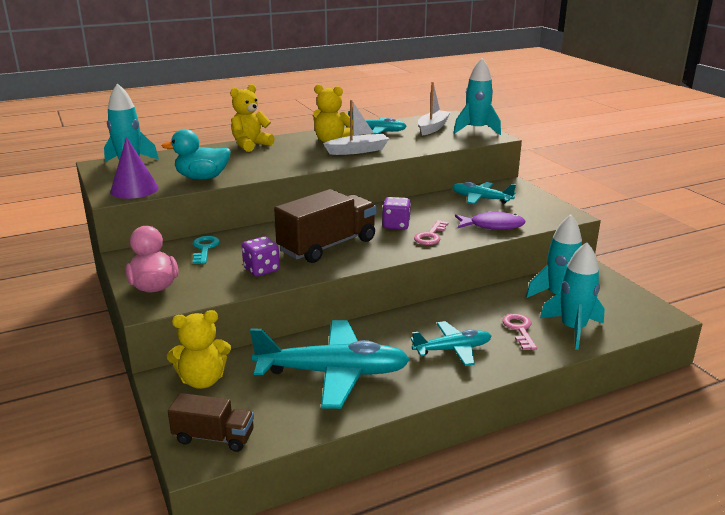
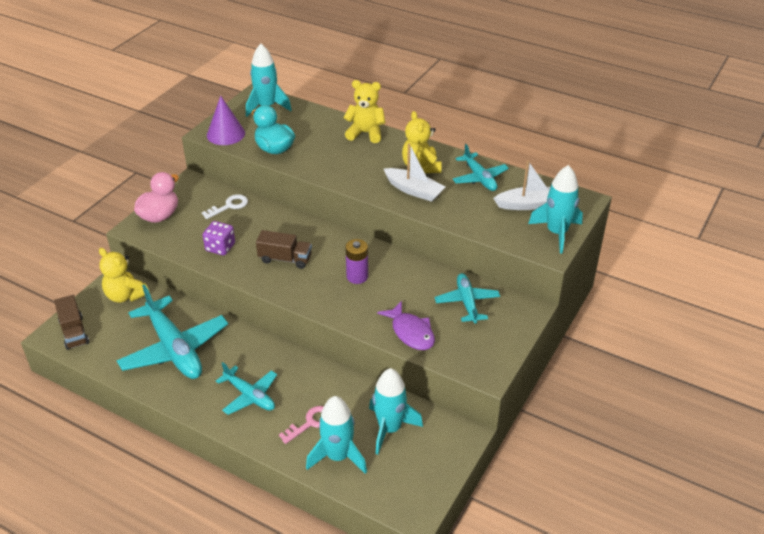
camera: 55 degrees right, 15 degrees up
turquoise key [193,236,220,264] -> white key [202,194,248,219]
brown truck [274,189,376,263] -> brown truck [256,230,312,269], size x0.58
purple dice [382,197,411,230] -> purple battery [345,239,368,284]
pink key [414,220,448,245] -> none

